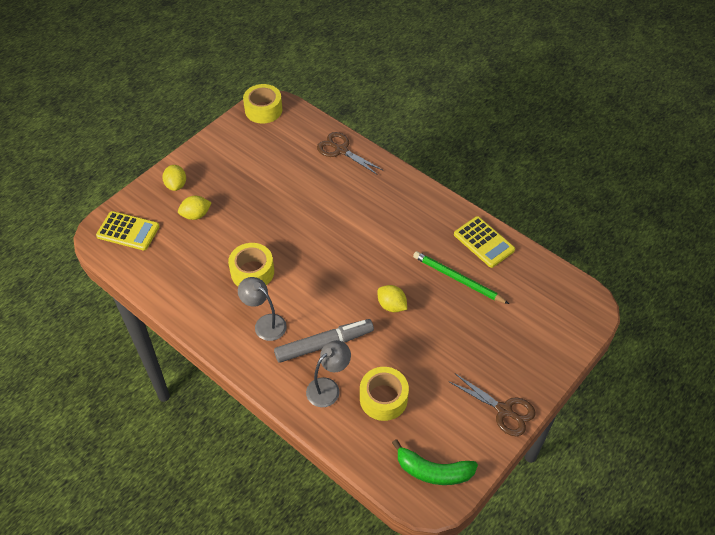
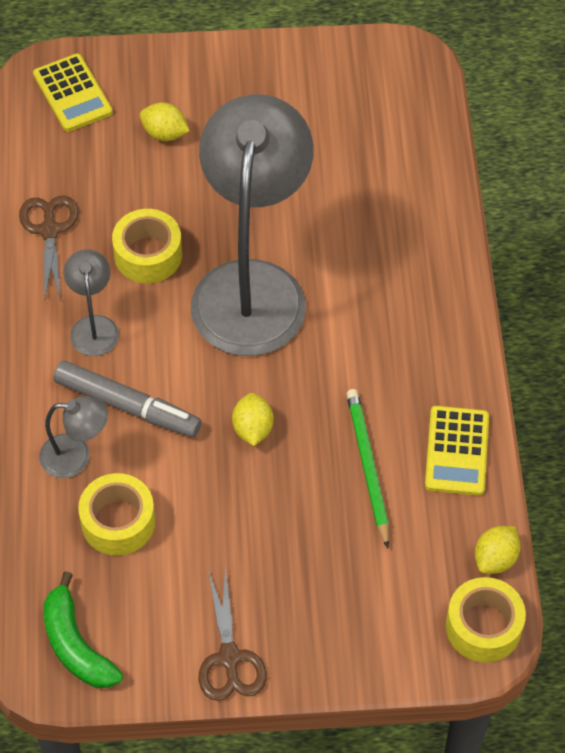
camera: 45 degrees right, 5 degrees up
yellow lemon [162,165,186,191] -> yellow lemon moved to [475,526,521,574]
yellow tape [243,84,282,124] -> yellow tape moved to [446,577,526,663]
brown scissors [317,132,384,175] -> brown scissors moved to [19,195,79,301]
none -> grey lamp [191,94,313,356]

